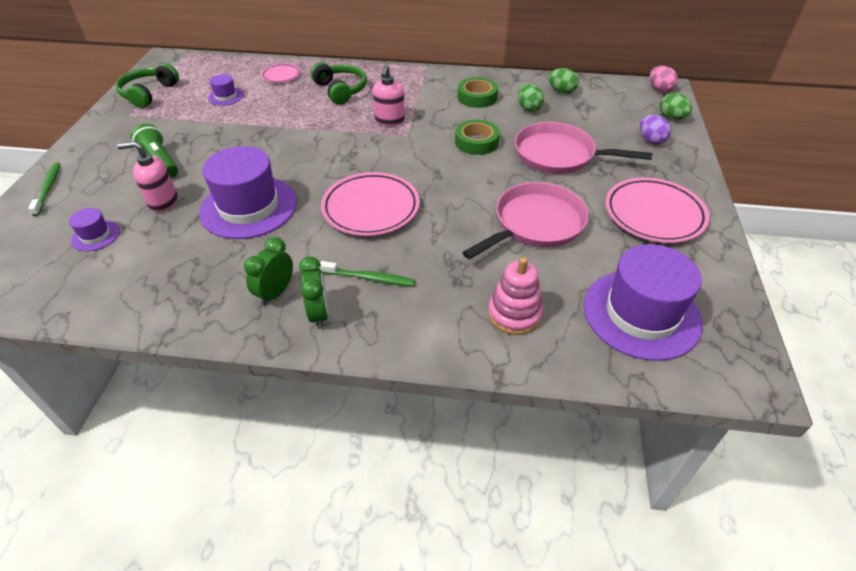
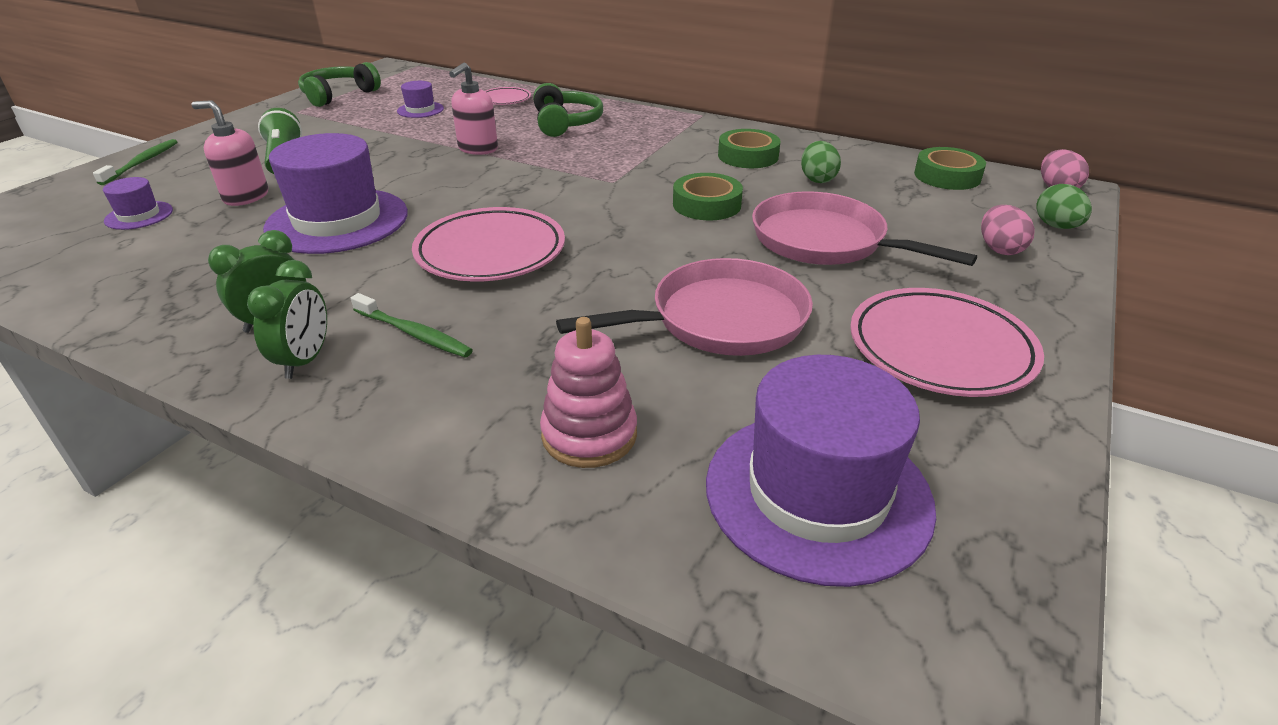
camera: 20 degrees right, 10 degrees down
pink soap dispenser [373,64,405,126] -> pink soap dispenser moved to [449,62,498,155]
green egg [548,68,579,94] -> none
purple egg [640,115,671,145] -> pink egg [981,205,1035,255]
none -> green tape [914,147,986,190]

